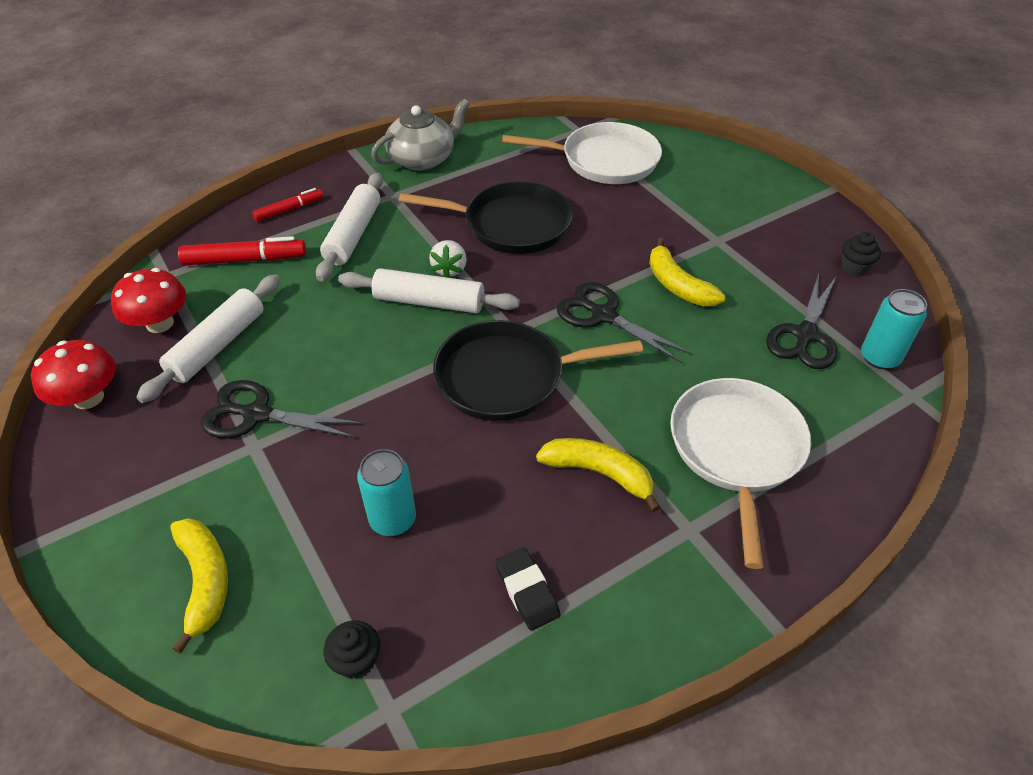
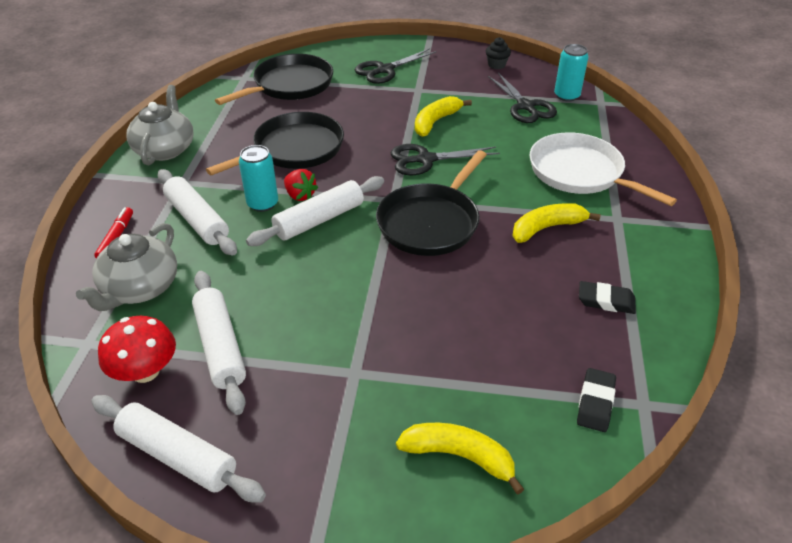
camera: 50 degrees left, 5 degrees down
red mushroom [31,340,116,409] -> white rolling pin [91,395,266,503]
red marker [178,236,306,266] -> grey teapot [76,223,177,311]
black scissors [201,380,362,439] -> black scissors moved to [355,48,437,84]
black cupcake [324,620,380,679] -> black eraser [577,368,616,432]
turquoise can [357,449,416,536] -> turquoise can moved to [239,145,278,212]
white strawberry [429,240,467,278] -> red strawberry [284,169,318,201]
white pan [502,122,662,184] -> black pan [215,54,333,105]
yellow banana [649,238,726,306] -> yellow banana turned 120 degrees clockwise [415,96,472,137]

